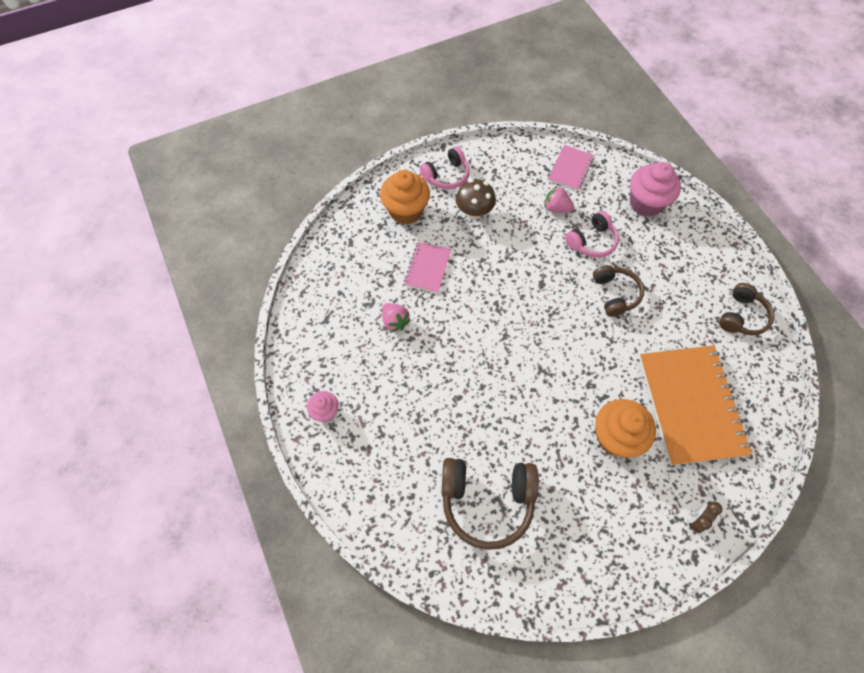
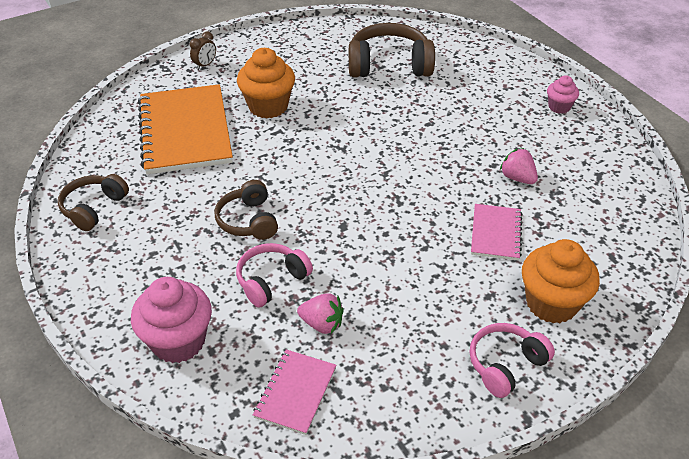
camera: 175 degrees right, 20 degrees down
brown mushroom [456,179,496,219] -> none

